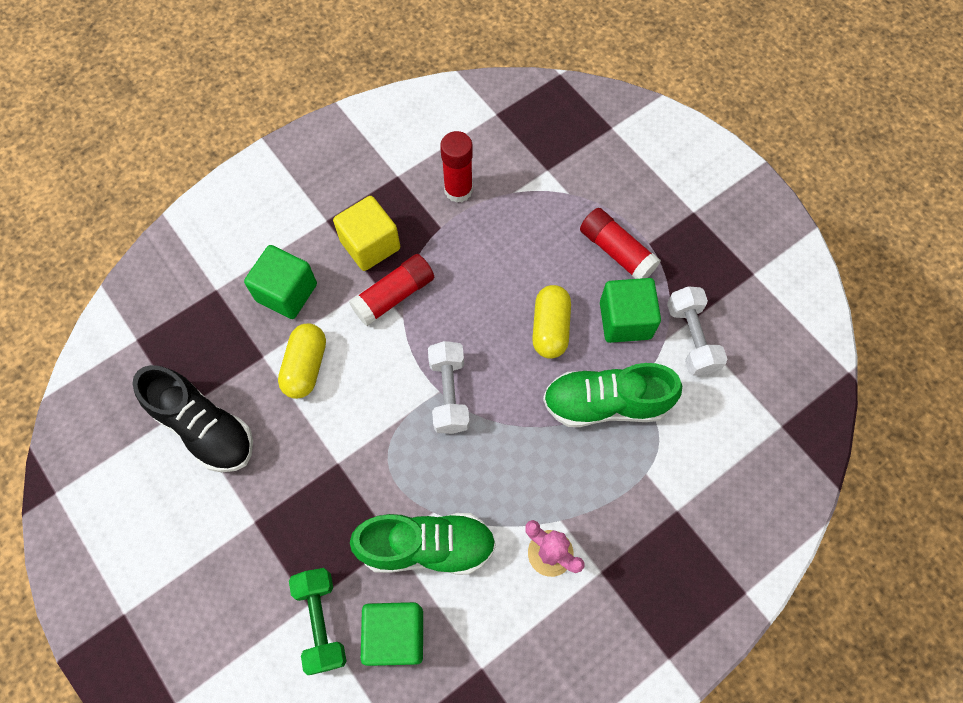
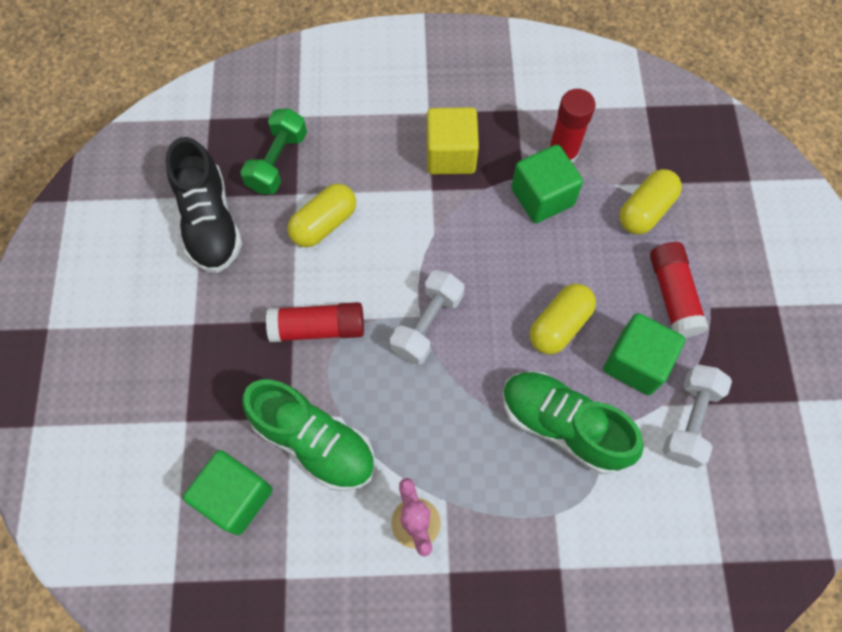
camera: 35 degrees right, 0 degrees up
green cube [244,245,317,319] -> green cube moved to [511,145,583,223]
green dumbbell [289,568,346,675] -> green dumbbell moved to [240,108,307,194]
red glue stick [349,254,434,326] -> red glue stick moved to [266,302,364,342]
none -> yellow capsule [619,169,682,234]

